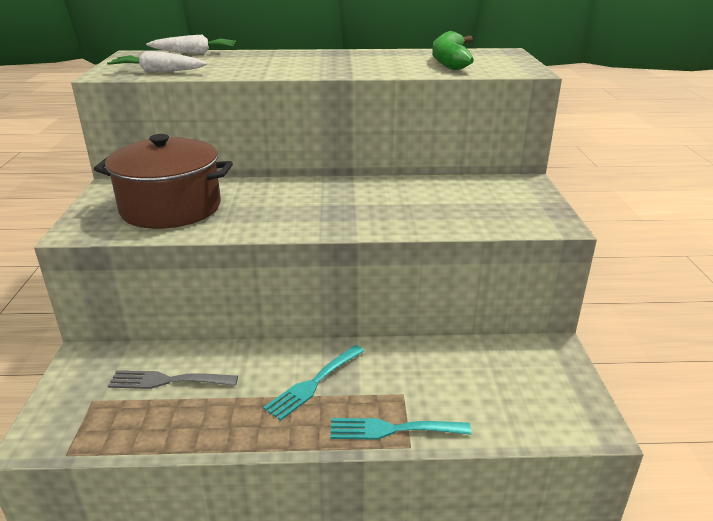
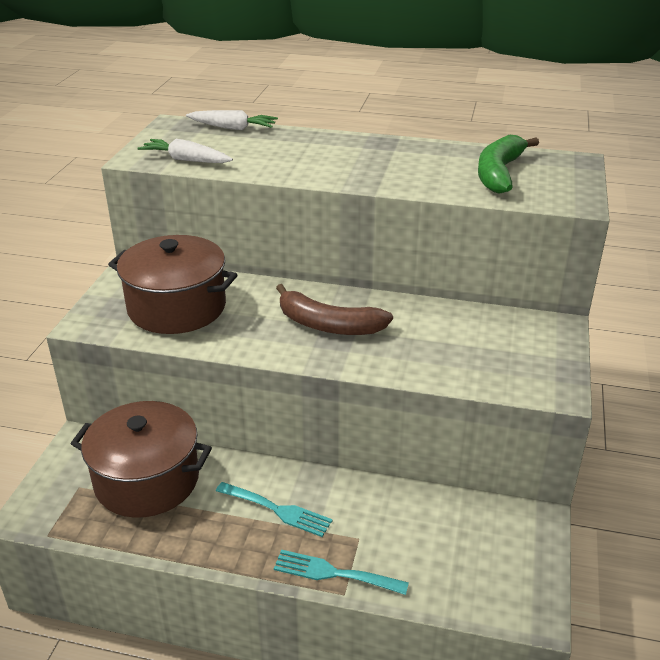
camera: 15 degrees right, 5 degrees up
grey fork [108,370,238,389] -> brown pot [71,401,212,518]
turquoise fork [263,345,364,421] -> turquoise fork turned 120 degrees counterclockwise [216,482,333,537]
none -> brown banana [276,284,393,335]

